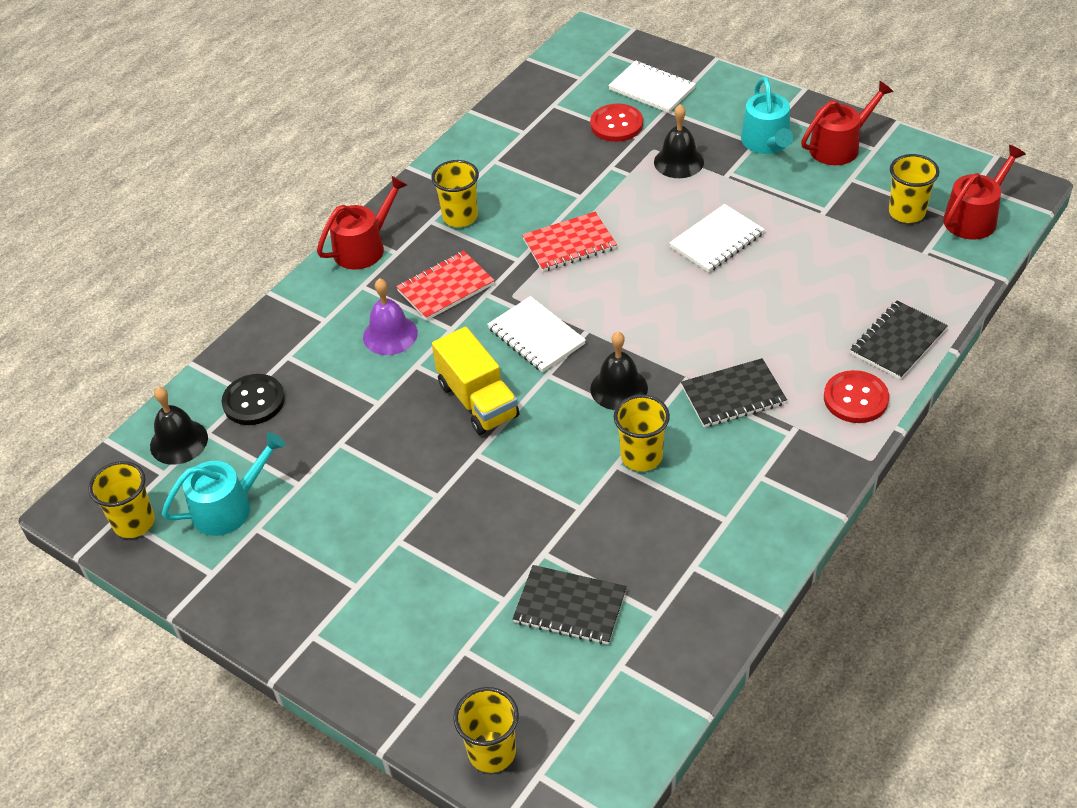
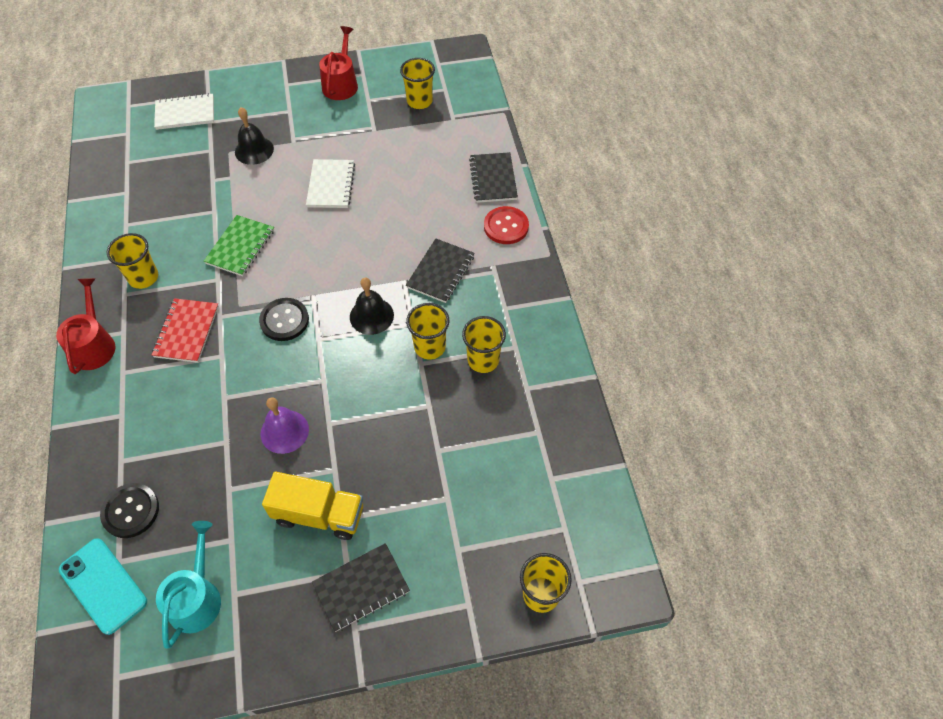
camera: 50 degrees left, 10 degrees up
yellow cup [88,461,155,538] -> yellow cup moved to [462,316,506,373]
black bell [150,387,208,465] -> turquoise phone [59,538,147,635]
purple bell [363,278,418,355] -> purple bell moved to [260,397,309,454]
yellow truck [432,327,519,435] -> yellow truck moved to [262,472,363,540]
white notebook [487,296,586,372] -> black button [259,298,309,341]
black notebook [513,565,627,644] -> black notebook moved to [312,543,410,632]
red notebook [522,212,617,272] -> green notebook [204,215,274,276]
red button [590,103,643,142] -> none
turquoise watering can [741,77,793,154] -> none
red watering can [943,145,1026,240] -> none

